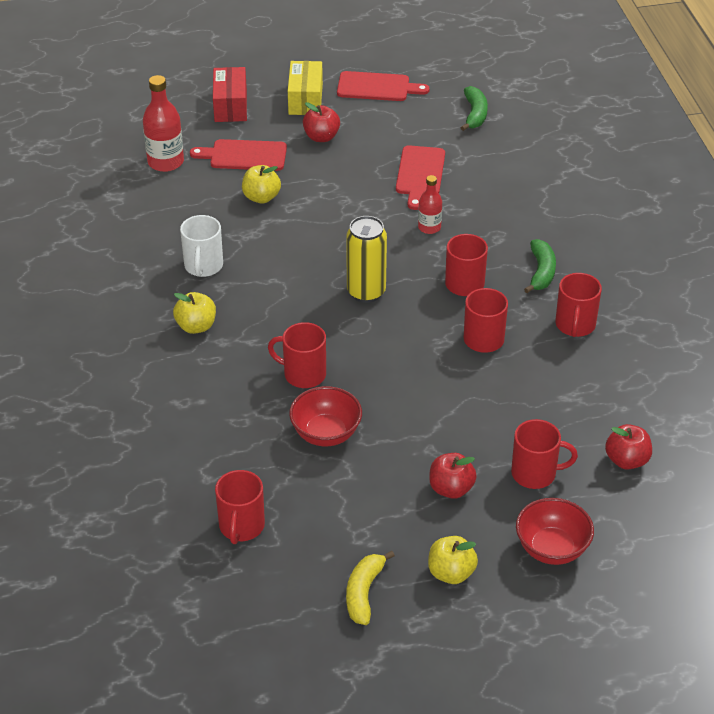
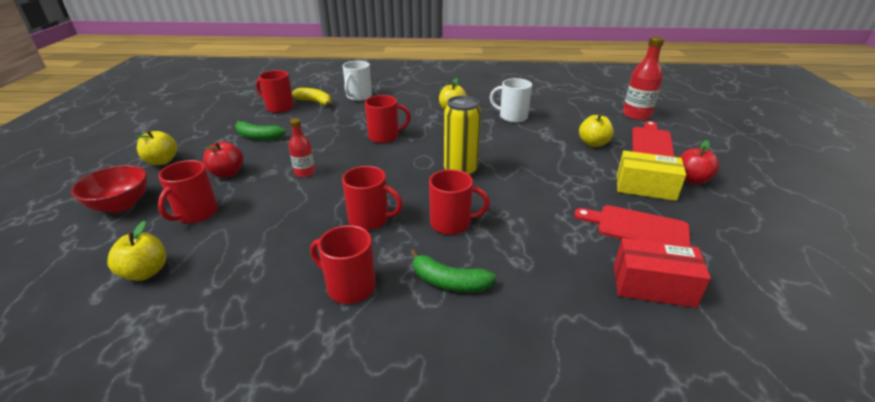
camera: 105 degrees right, 10 degrees down
red box [213,67,247,122] -> red box moved to [614,238,711,308]
red mug [268,322,326,388] -> red mug turned 45 degrees clockwise [365,95,411,143]
yellow box [288,61,323,115] -> yellow box moved to [617,151,686,201]
red bowl [289,386,362,446] -> none
red cutting board [337,71,430,101] -> none
yellow banana [346,551,395,625] -> yellow banana moved to [292,88,331,107]
red bottle [418,175,442,234] -> red bottle moved to [289,118,315,177]
green banana [460,86,488,131] -> green banana moved to [235,120,286,140]
red apple [605,424,652,470] -> yellow apple [107,220,166,281]
none -> white mug [342,61,372,101]

